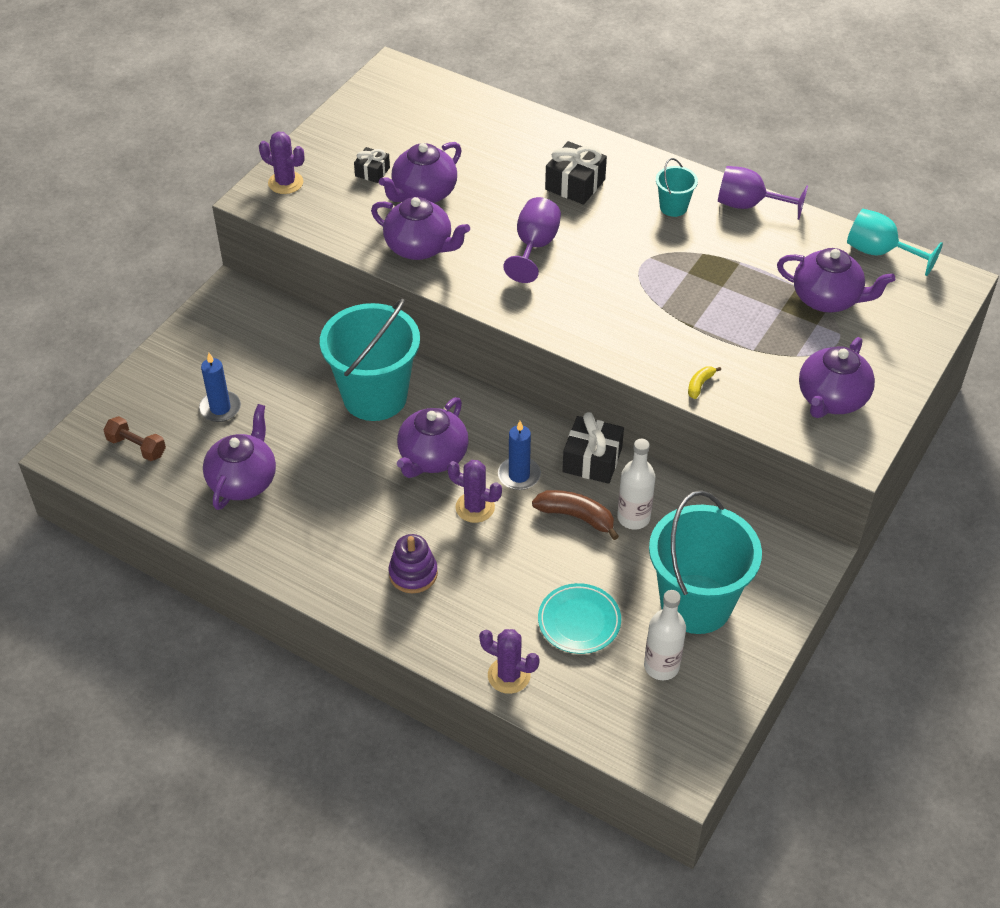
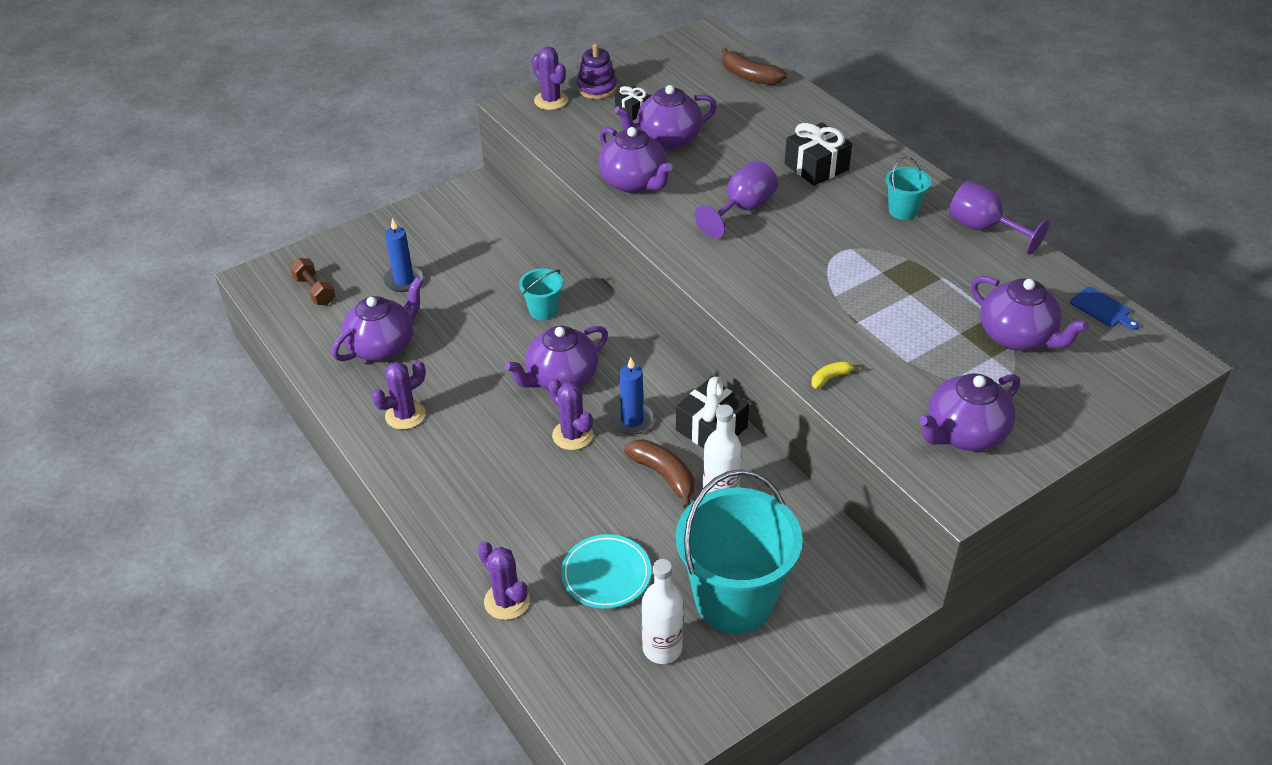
camera: 25 degrees right, 5 degrees down
turquoise bucket [320,299,420,421] -> turquoise bucket [519,268,563,320], size x0.45
purple stacking toy [389,534,438,593] -> purple stacking toy moved to [577,44,617,99]
turquoise goblet [847,209,943,276] -> blue cutting board [1070,287,1139,330]
none -> purple cactus [372,361,426,430]
none -> brown banana [721,47,787,85]

